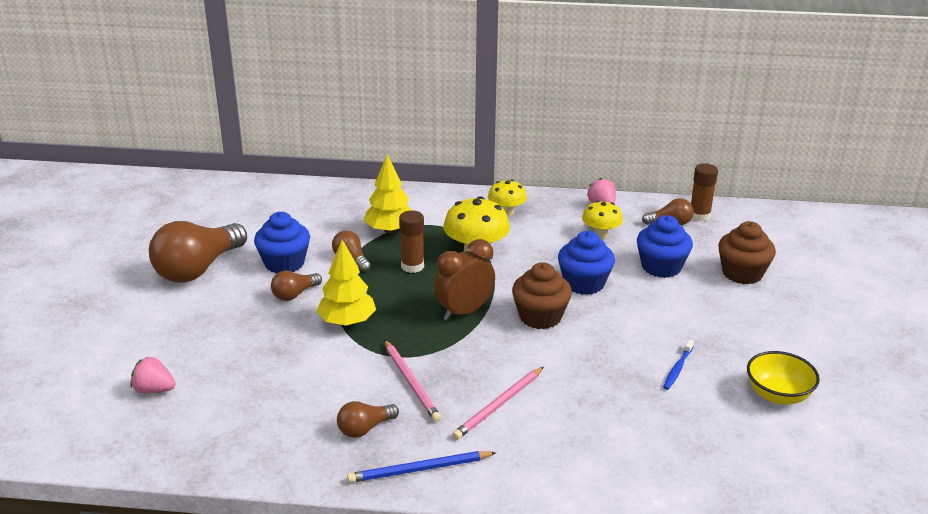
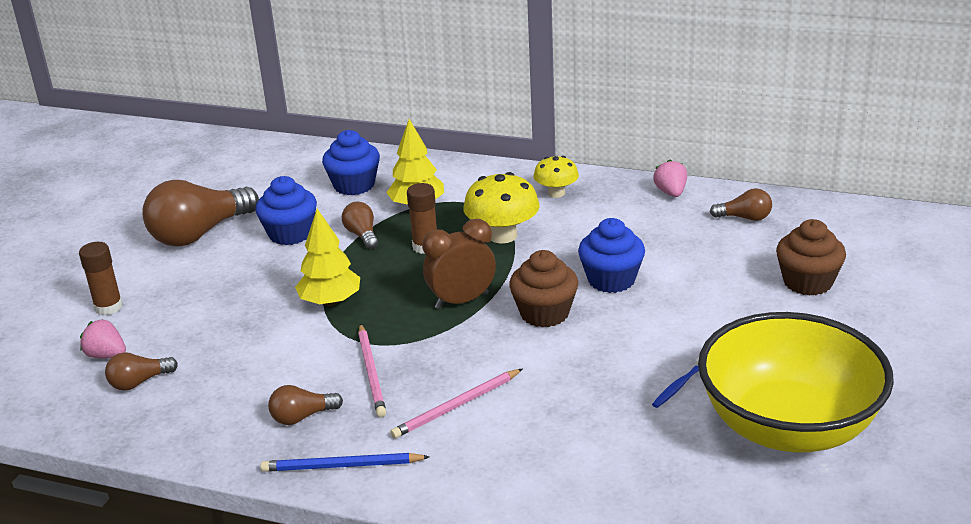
camera: 15 degrees right, 0 degrees up
brown light bulb [271,270,322,301] -> brown light bulb moved to [105,352,178,391]
yellow mushroom [582,201,623,238] -> none
blue cupcake [637,215,693,278] -> blue cupcake moved to [322,130,380,195]
brown glue stick [691,163,718,221] -> brown glue stick moved to [79,242,123,315]
yellow bowl [747,351,820,404] -> yellow bowl [698,312,894,452], size x2.19

